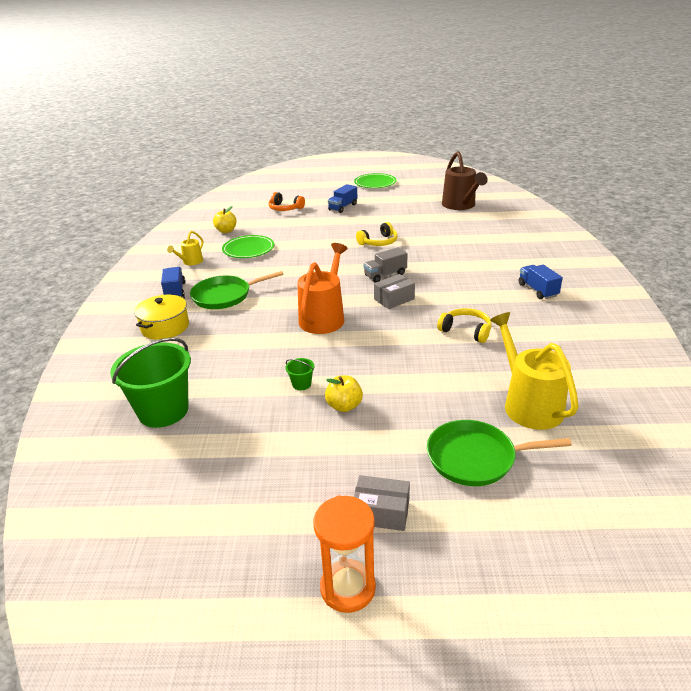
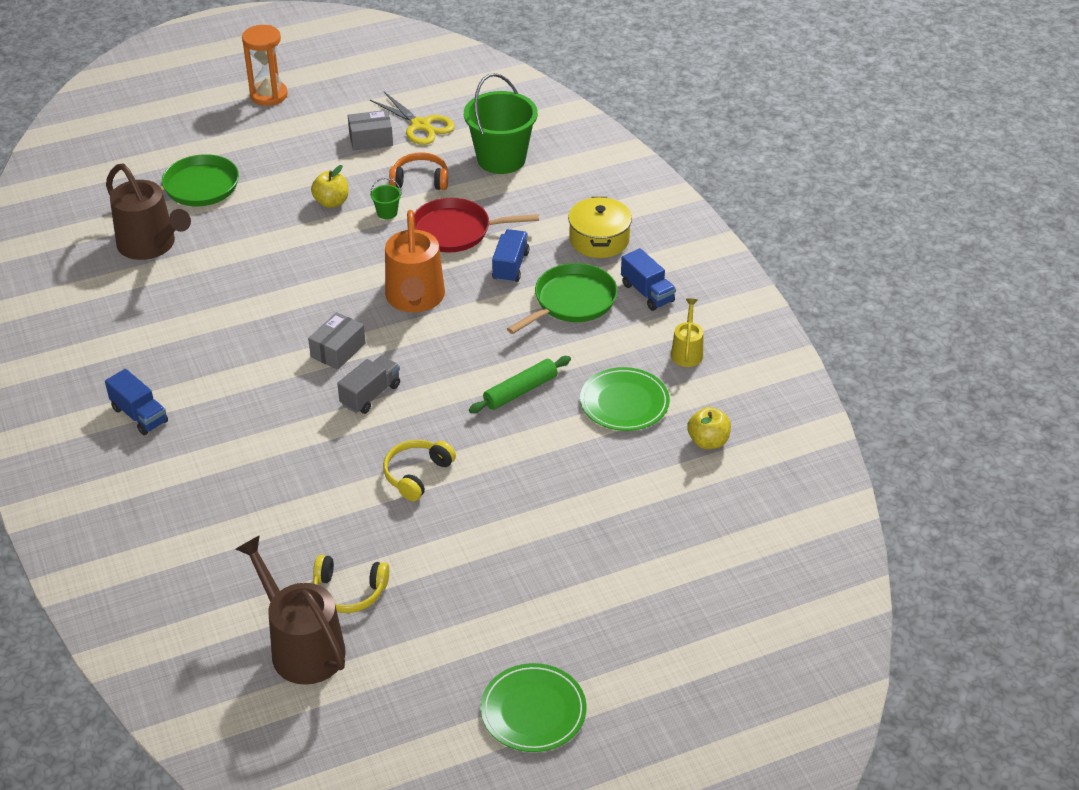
camera: 155 degrees right, 10 degrees up
orange headphones [268,192,305,211] -> orange headphones moved to [389,152,448,190]
blue truck [328,184,358,213] -> blue truck moved to [492,229,529,283]
grey box [354,475,410,531] -> grey box moved to [348,110,393,150]
yellow headphones [437,308,492,343] -> yellow headphones moved to [313,555,389,613]
yellow watering can [490,312,579,430] -> brown watering can [106,163,191,260]
none -> yellow scissors [370,92,455,145]
none -> red pan [414,198,539,253]
none -> green rolling pin [469,356,571,413]

